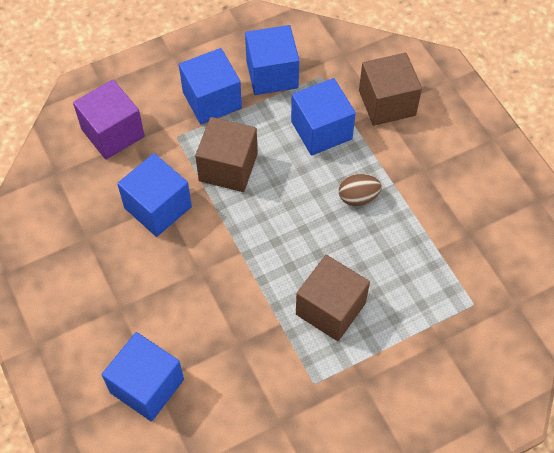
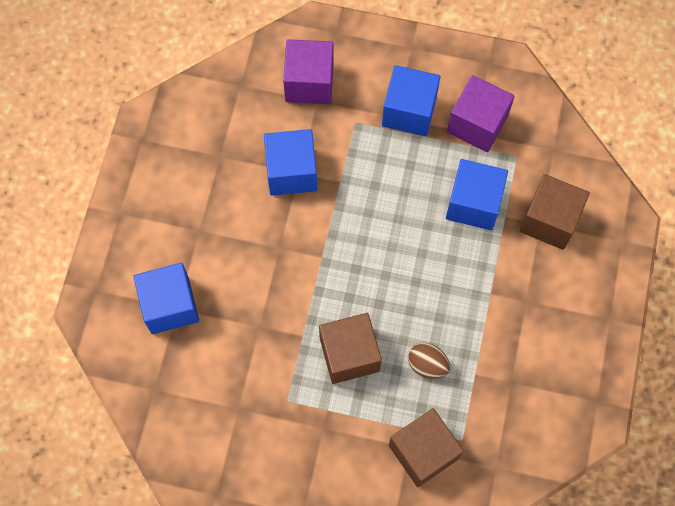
camera: 40 degrees right, 10 degrees up
brown cube [195,117,258,192] -> brown cube moved to [389,408,464,487]
blue cube [245,25,299,95] -> purple cube [447,75,515,152]
brown egg [339,174,381,206] -> brown egg moved to [408,343,450,379]

